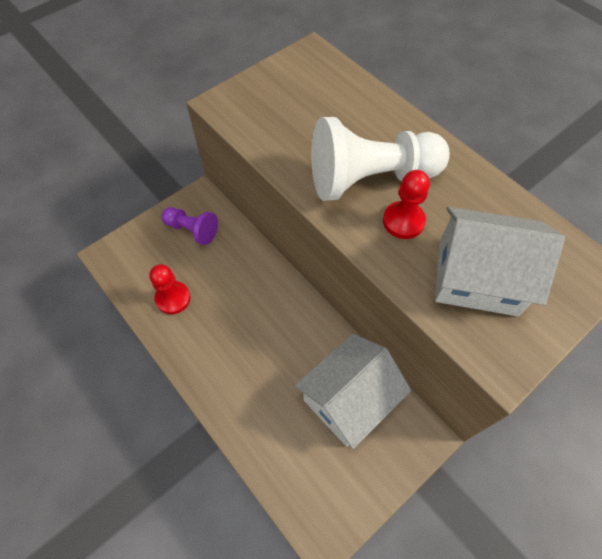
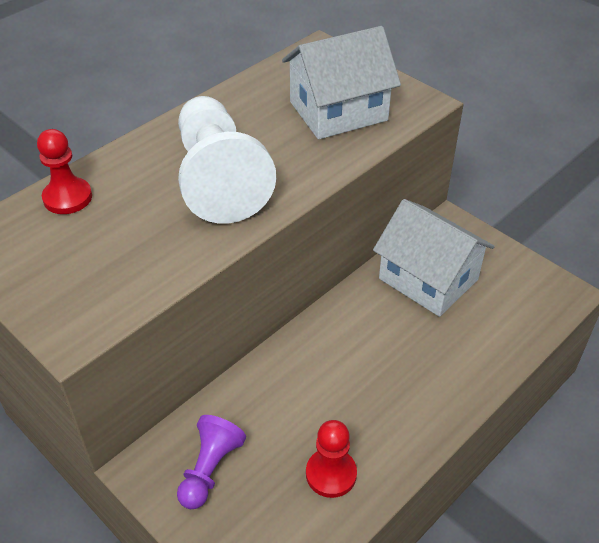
camera: 95 degrees left, 15 degrees down
red pawn [383,170,430,239] -> red pawn moved to [37,129,92,214]
white house [435,207,565,316] -> white house turned 60 degrees clockwise [282,26,401,139]

